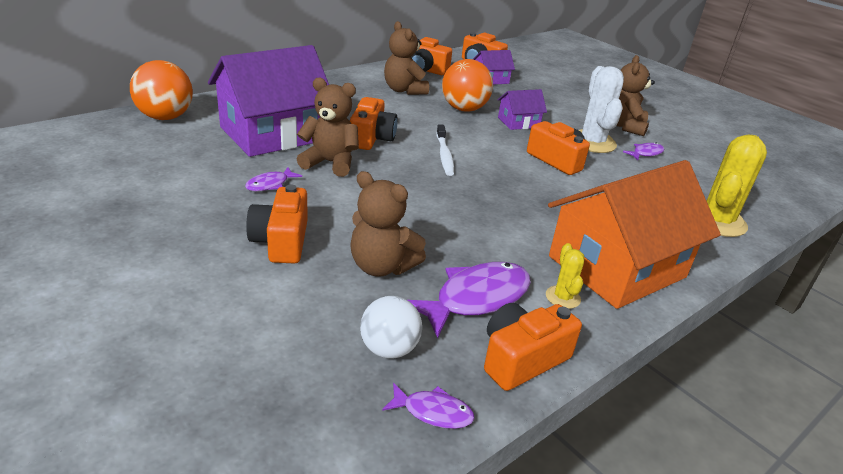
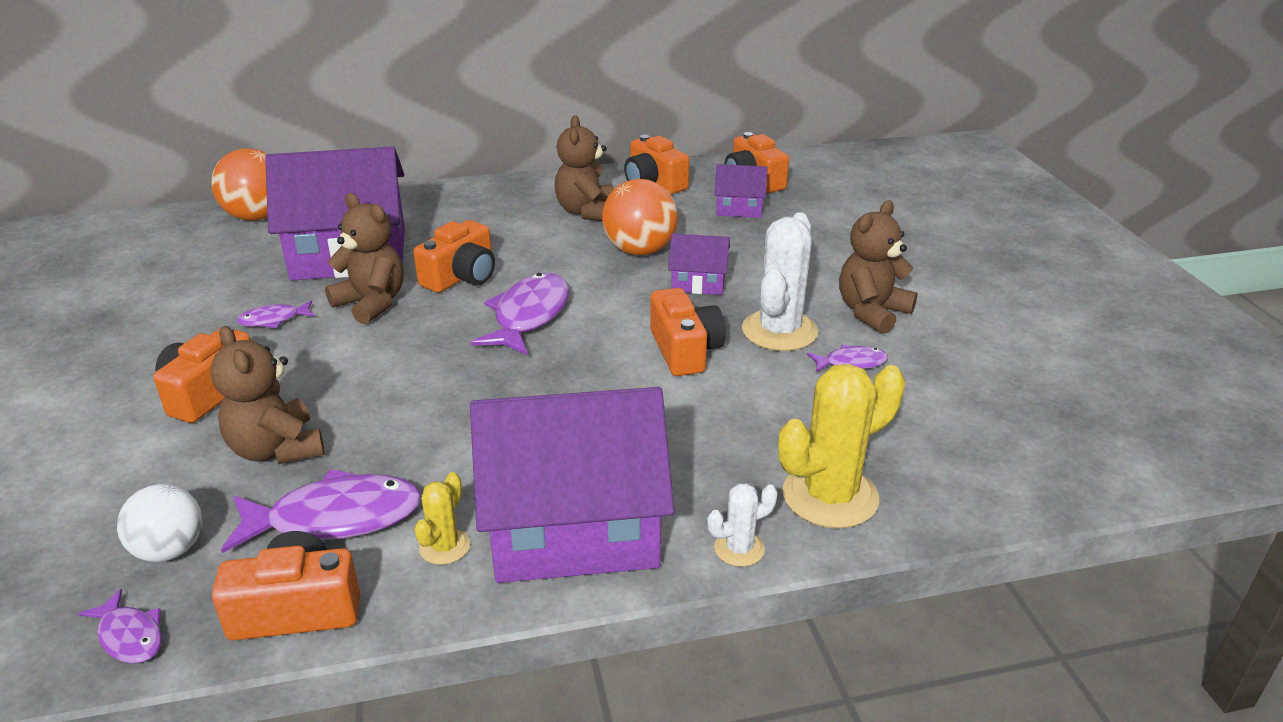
camera: 30 degrees right, 0 degrees up
white toothbrush [436,124,454,176] -> purple fish [471,273,569,355]
orange house [548,160,721,309] -> purple house [470,387,675,583]
none -> white cactus [707,483,778,567]

